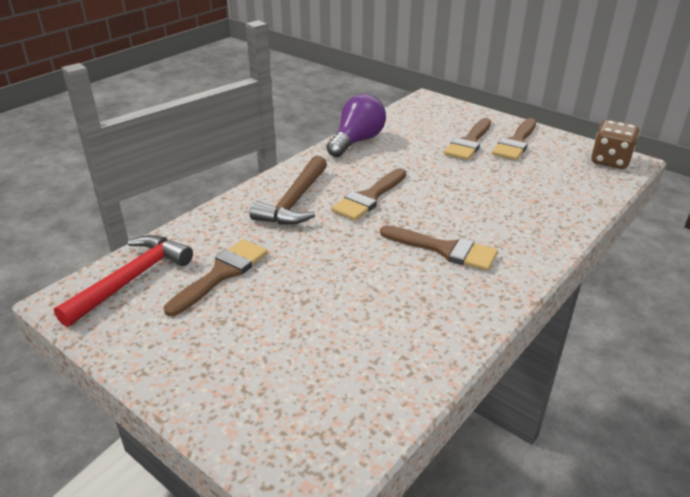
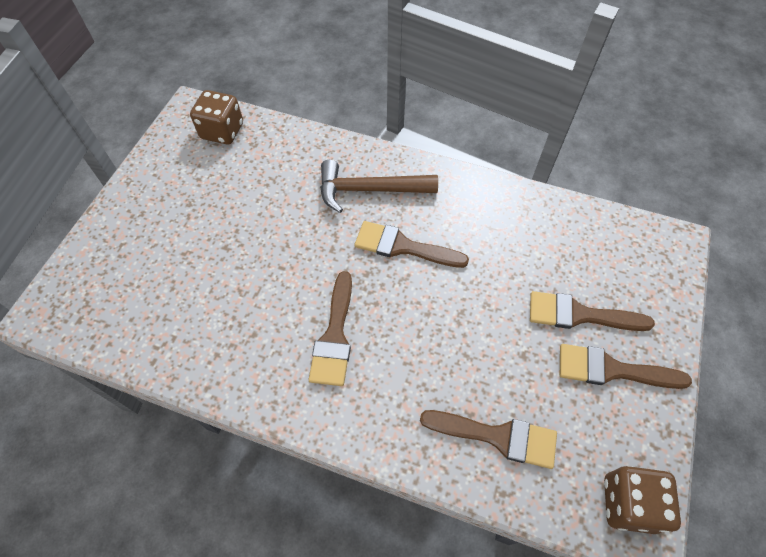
camera: 70 degrees right, 25 degrees up
red hammer [54,235,193,327] -> brown dice [190,90,243,145]
brown brush [164,239,268,316] -> brown brush moved to [420,410,557,469]
purple light bulb [326,94,386,157] -> none

